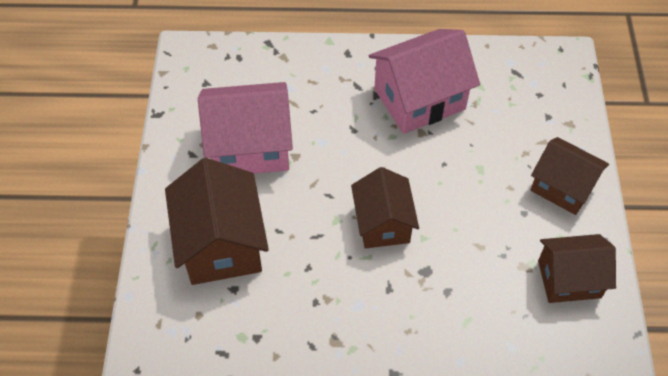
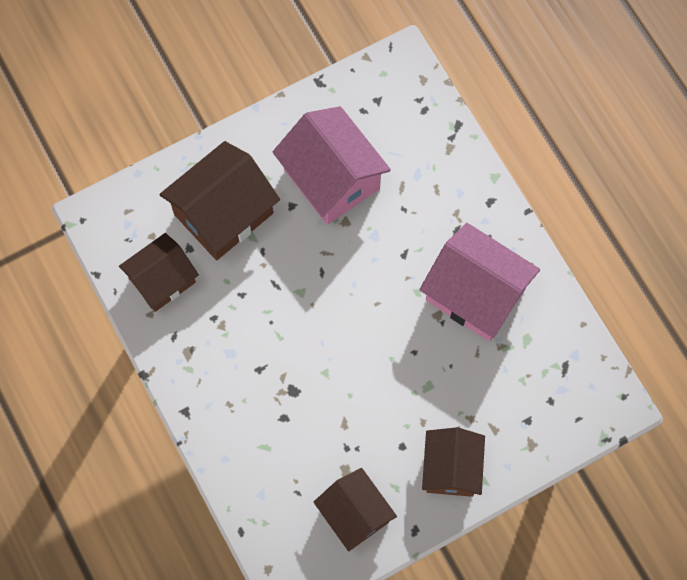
camera: 60 degrees right, 15 degrees up
brown house [351,167,419,249] -> brown house moved to [119,233,199,312]

